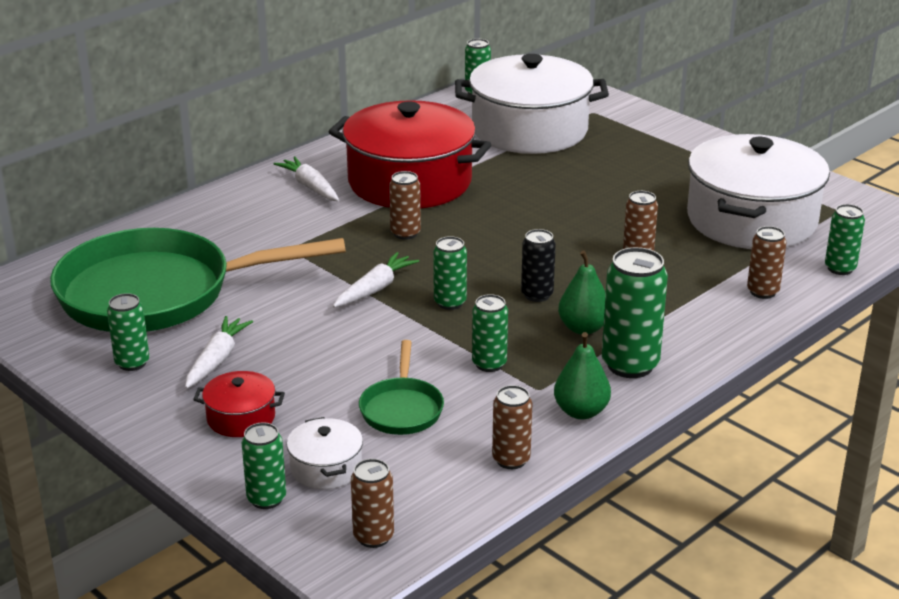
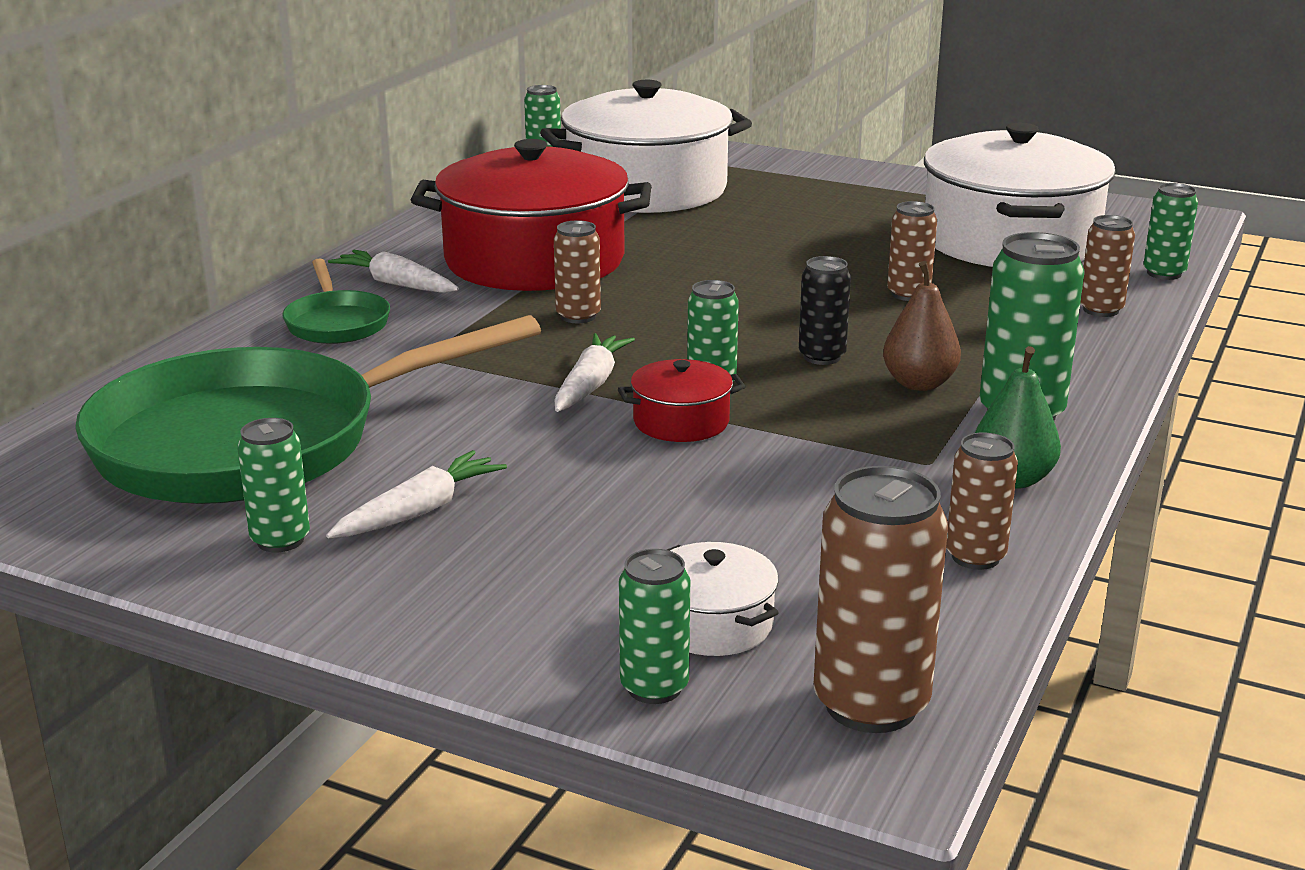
camera: 20 degrees left, 5 degrees down
white carrot [185,316,253,389] -> white carrot turned 45 degrees clockwise [326,450,507,539]
red pot [193,371,285,437] -> red pot moved to [618,359,746,442]
brown can [351,459,394,548] -> brown can [813,466,948,733], size x1.67
green pan [359,340,444,435] -> green pan moved to [282,259,390,344]
green can [472,294,508,372] -> none
green pear [558,251,606,335] -> brown pear [883,261,961,391]

